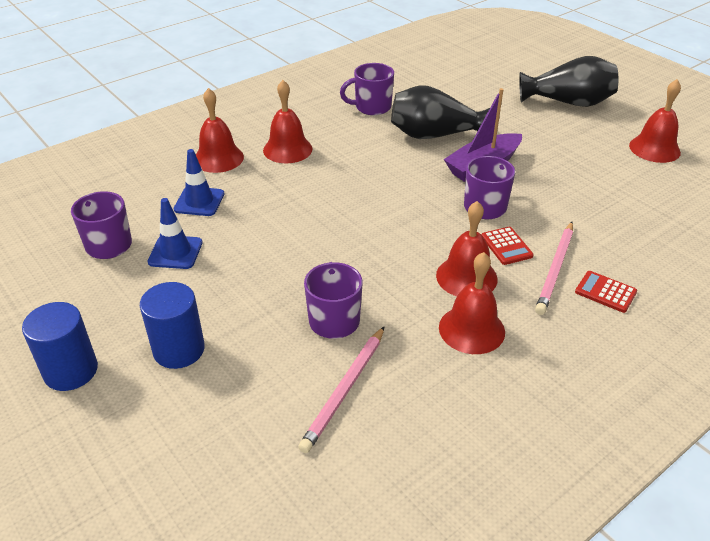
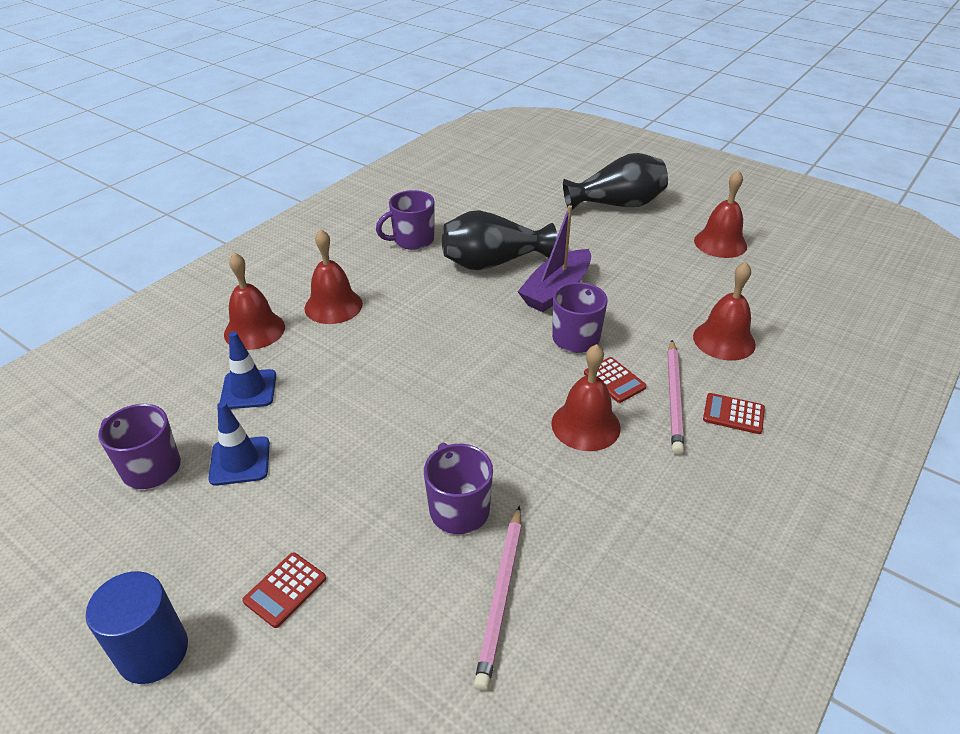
camera: 15 degrees left, 0 degrees up
blue cylinder [140,282,205,369] -> red calculator [242,552,326,628]
red bell [439,252,505,354] -> red bell moved to [693,262,756,361]

